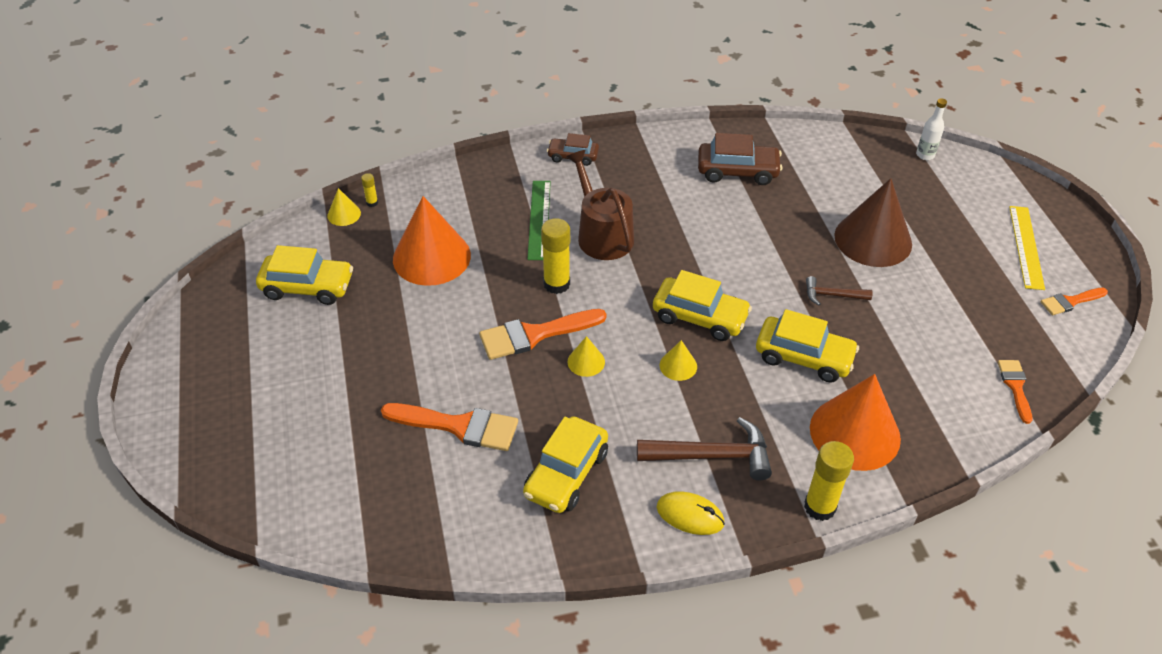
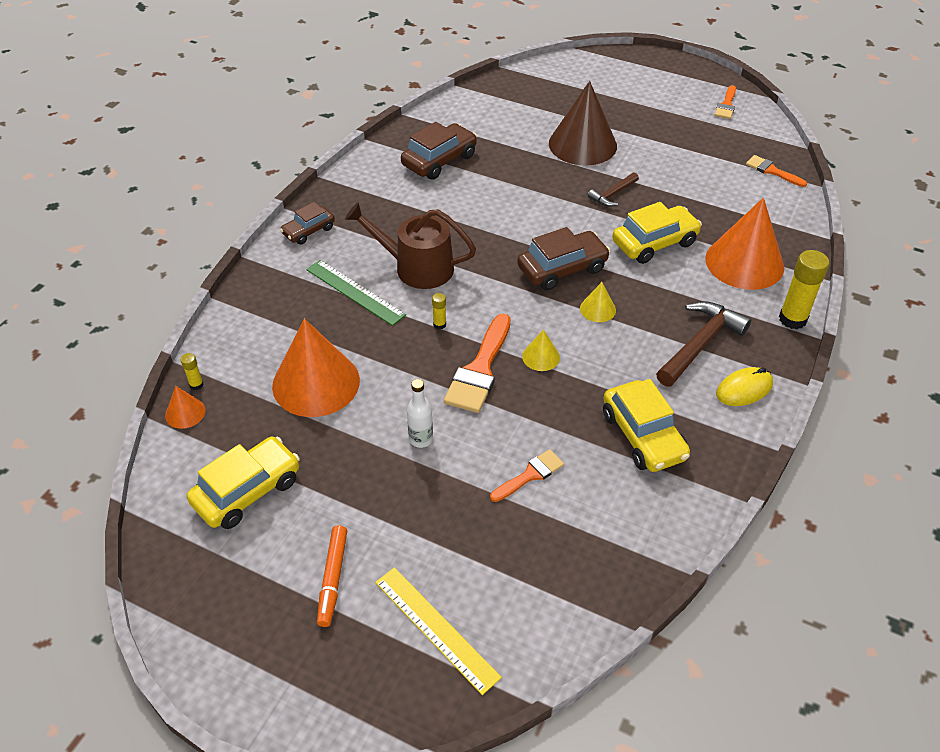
camera: 50 degrees left, 0 degrees up
yellow cone [327,188,361,226] -> orange cone [165,386,205,429]
orange brush [381,403,518,451] -> orange brush [490,449,564,502], size x0.58
yellow glue stick [541,218,570,294] -> yellow glue stick [432,293,446,329], size x0.47
yellow car [653,270,752,341] -> brown car [517,227,610,291]
white bottle [916,98,947,160] -> white bottle moved to [407,379,433,448]
yellow ruler [1009,206,1045,290] -> yellow ruler moved to [375,567,502,695]
none -> orange marker [317,525,347,627]

